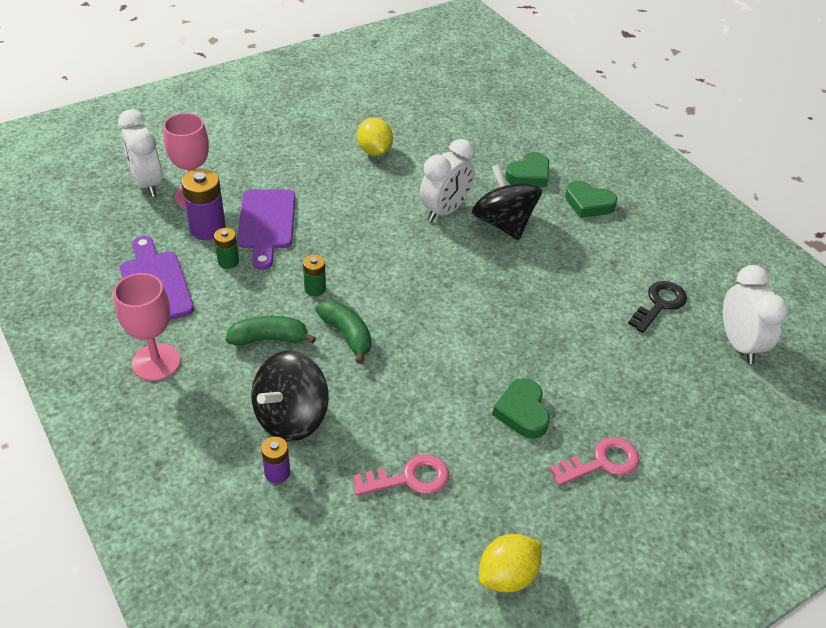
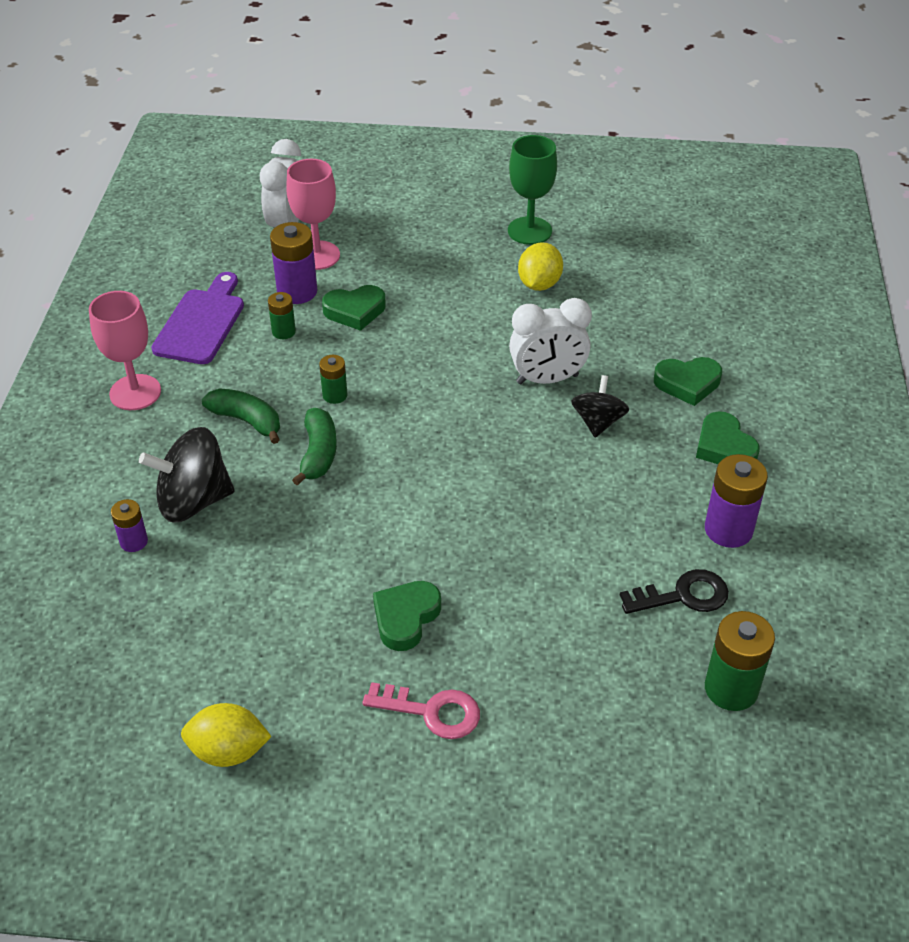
camera: 40 degrees right, 0 degrees up
purple cutting board [237,189,295,270] -> green heart [322,285,386,331]
pink key [353,454,449,496] -> none
black spinning top [472,164,542,240] -> black spinning top [571,375,629,437], size x0.62
white clock [723,265,788,364] -> green battery [705,611,775,711]
none -> green goblet [508,135,557,245]
none -> purple battery [705,454,768,548]

